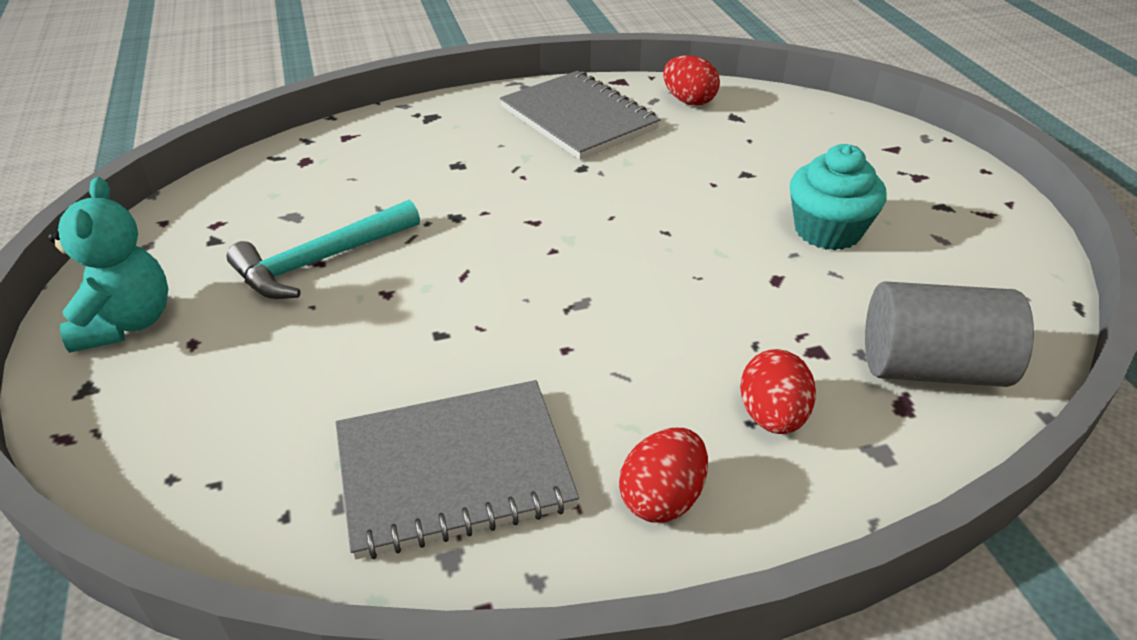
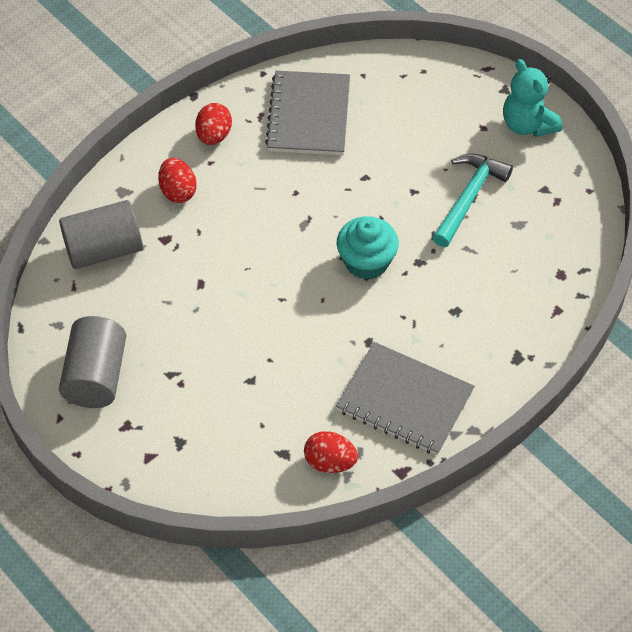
camera: 155 degrees right, 15 degrees up
grey notebook [335,380,579,560] -> grey notebook turned 45 degrees counterclockwise [265,71,350,155]
turquoise cupcake [790,144,886,250] -> turquoise cupcake moved to [337,216,399,279]
none -> grey cylinder [59,316,126,408]

